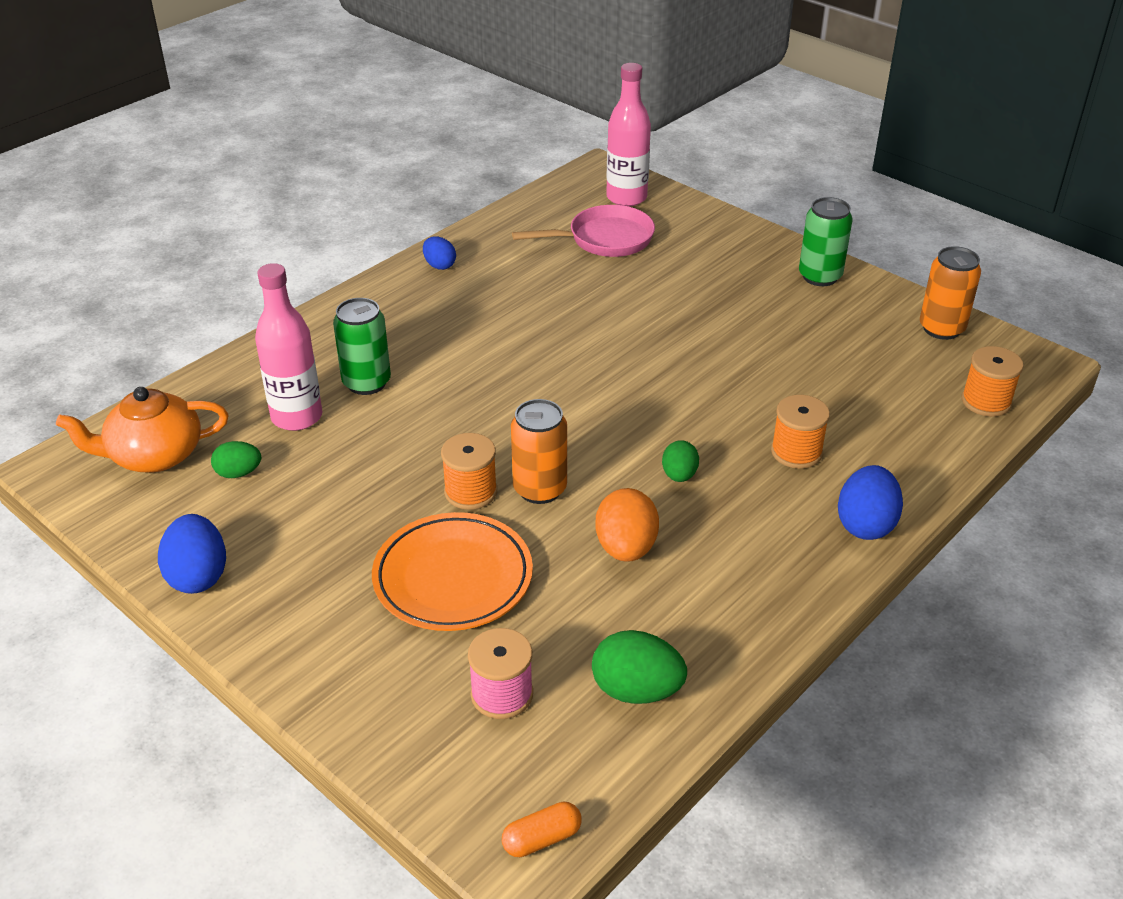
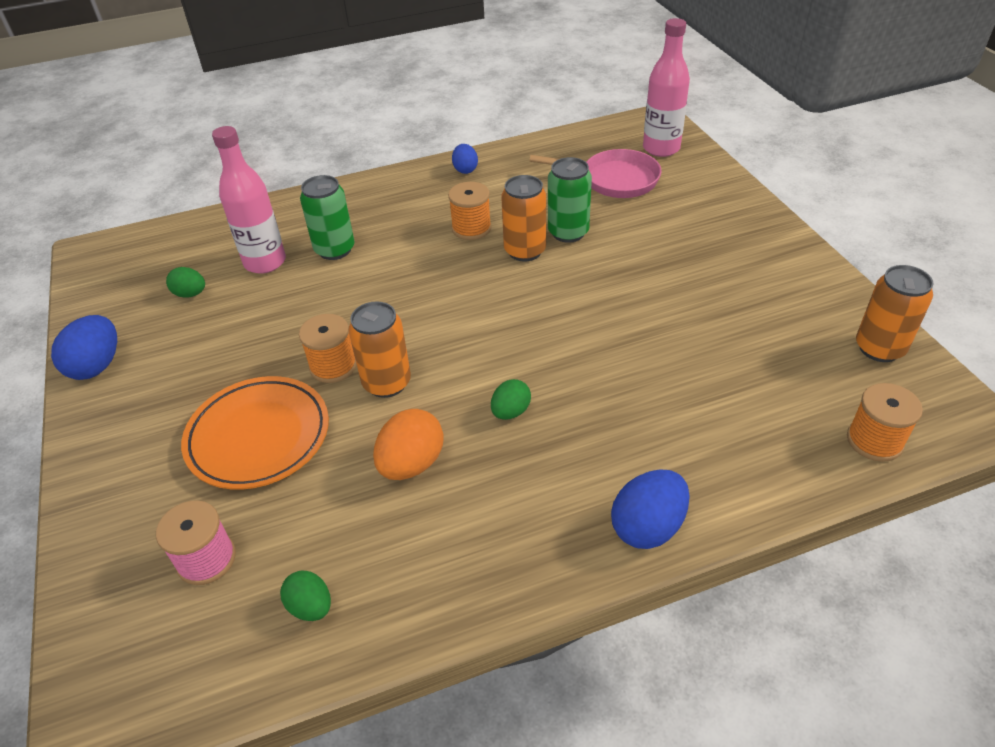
camera: 30 degrees right, 5 degrees up
orange teapot [56,387,229,472] -> none
orange capsule [502,802,582,857] -> none
green egg [592,630,687,704] -> green egg [280,570,331,621], size x0.62
orange spool [771,395,830,469] -> orange spool moved to [448,182,492,240]
green can [799,197,853,286] -> green can moved to [548,157,592,243]
none -> orange can [501,175,546,262]

